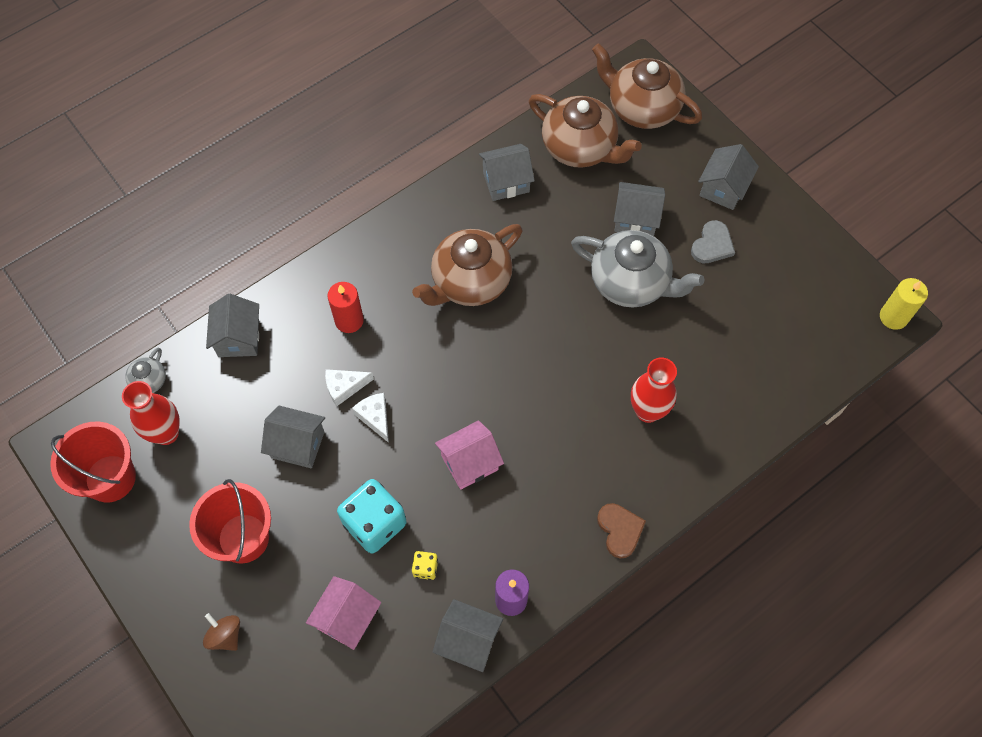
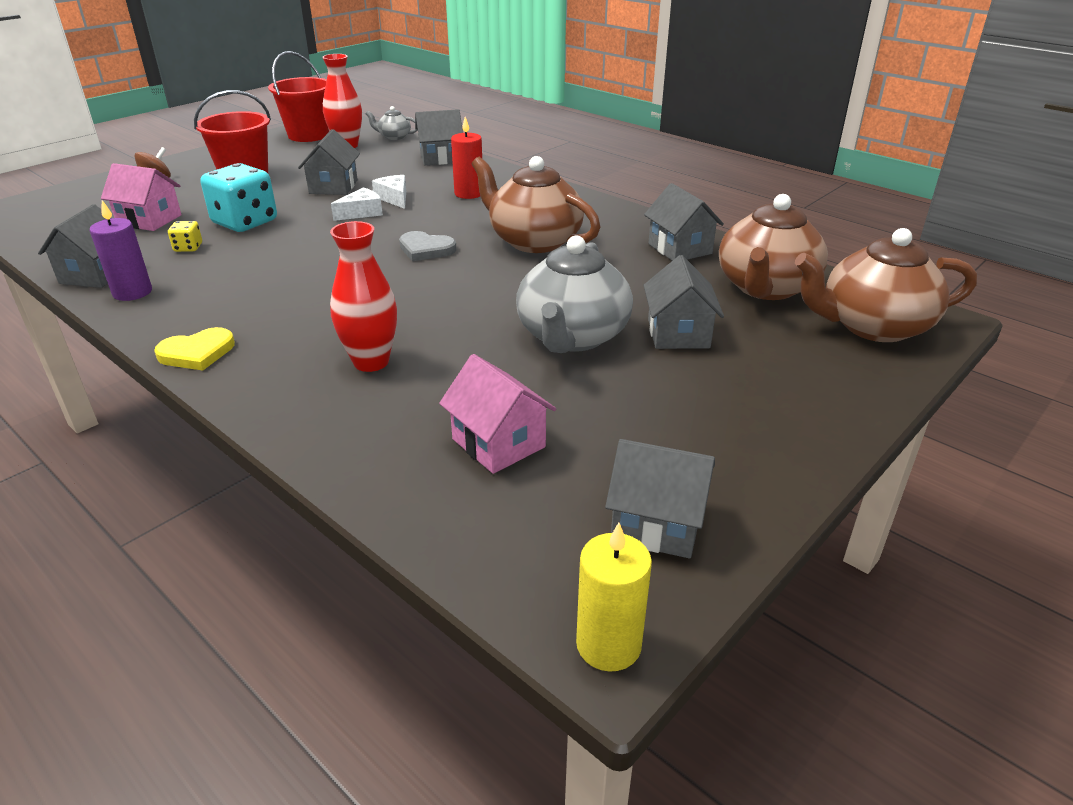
camera: 80 degrees right, 30 degrees down
pink house [435,420,504,490] -> pink house moved to [439,354,556,474]
brown teapot [592,43,702,129] -> brown teapot turned 120 degrees counterclockwise [795,228,977,342]
brown heart [597,503,646,559] -> yellow heart [154,327,235,371]
grey heart [691,220,735,263] -> grey heart moved to [399,231,457,261]
grey house [698,144,759,210] -> grey house moved to [605,439,715,559]

